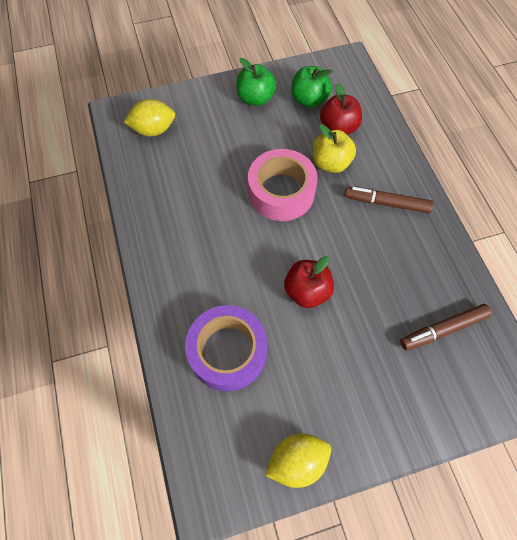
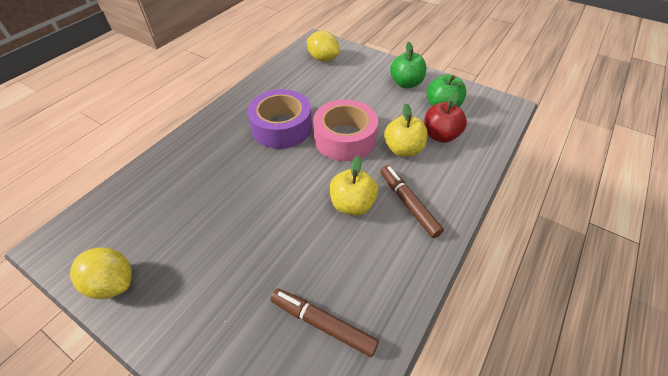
camera: 50 degrees right, 15 degrees down
purple tape [185,305,267,391] -> purple tape moved to [247,89,312,149]
red apple [284,256,334,308] -> none
none -> yellow apple [330,156,378,215]

